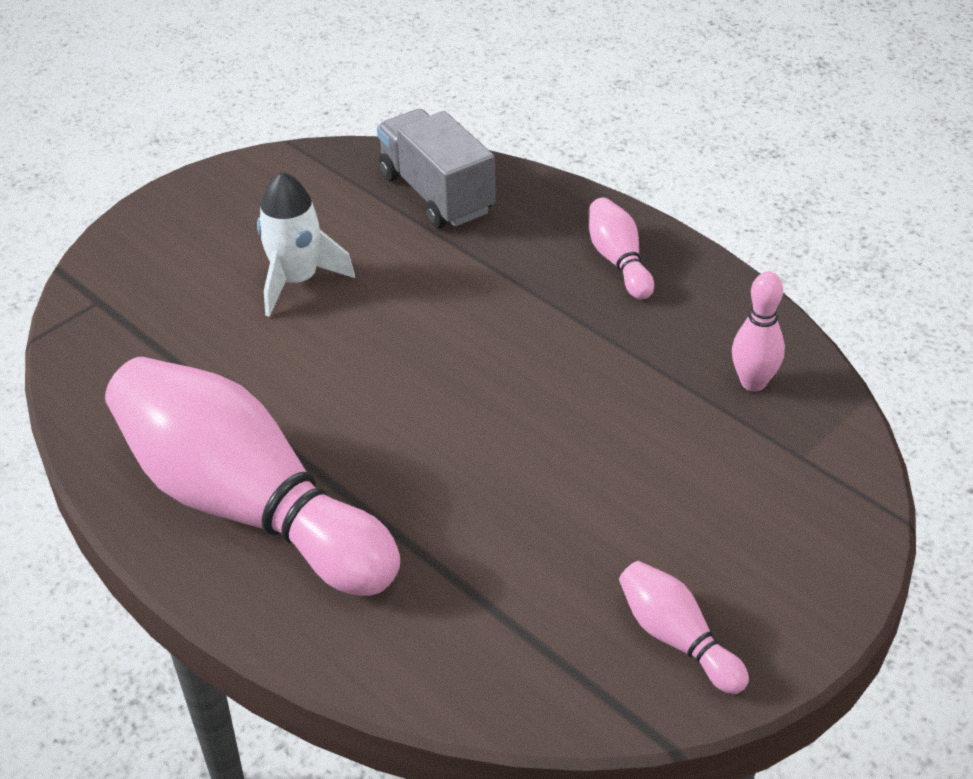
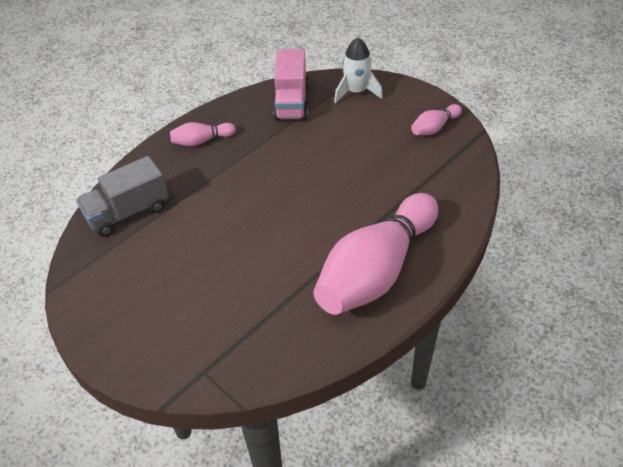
camera: 90 degrees left, 5 degrees up
white rocket [257,171,355,317] -> white rocket moved to [334,37,383,103]
pink bowling pin [732,272,785,391] -> pink truck [273,49,309,121]

